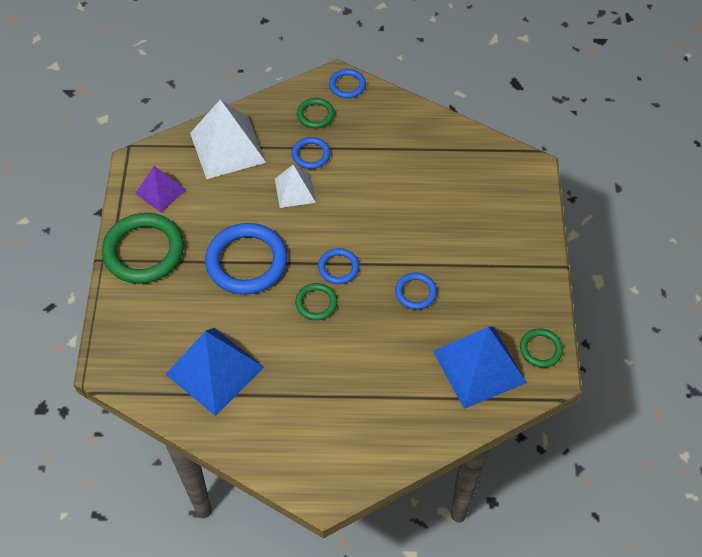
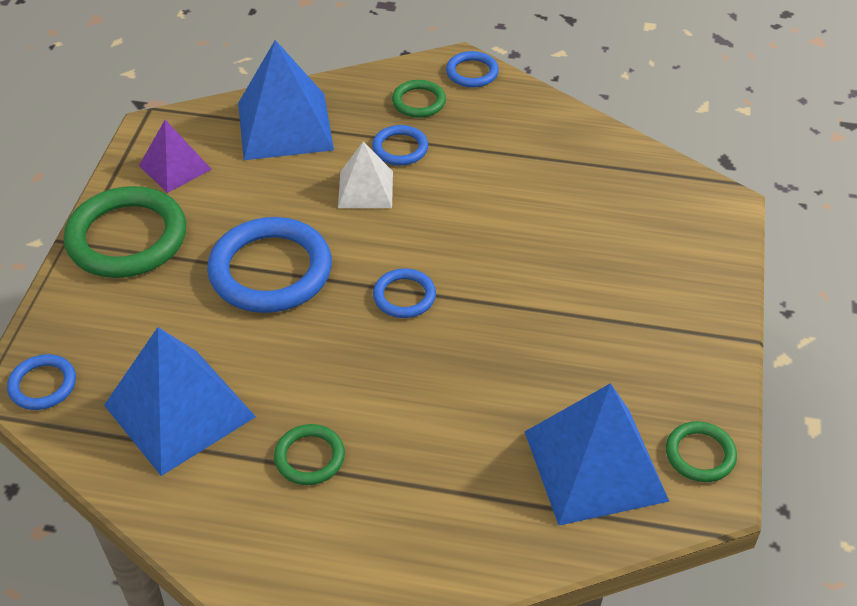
camera: 10 degrees right, 10 degrees down
white pyramid [190,99,266,179] -> blue pyramid [238,40,334,160]
green ring [295,283,338,320] -> green ring moved to [274,424,345,485]
blue ring [395,273,437,310] -> blue ring moved to [7,354,76,410]

